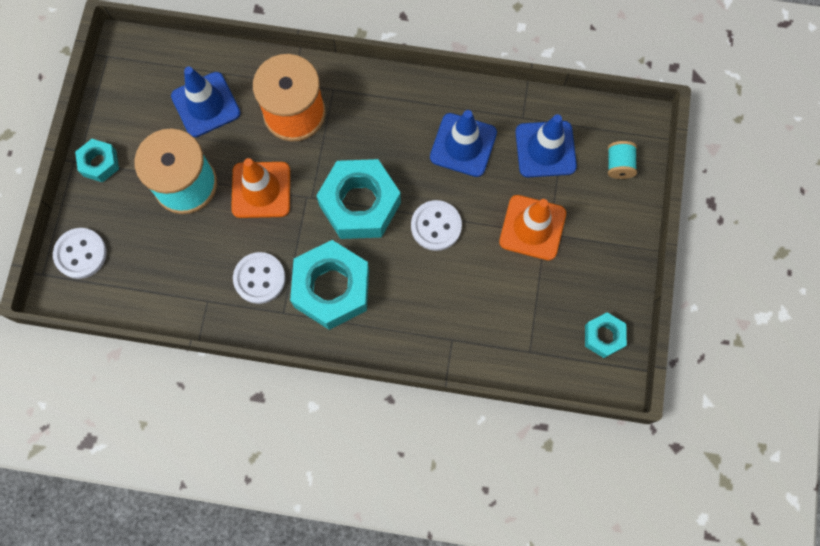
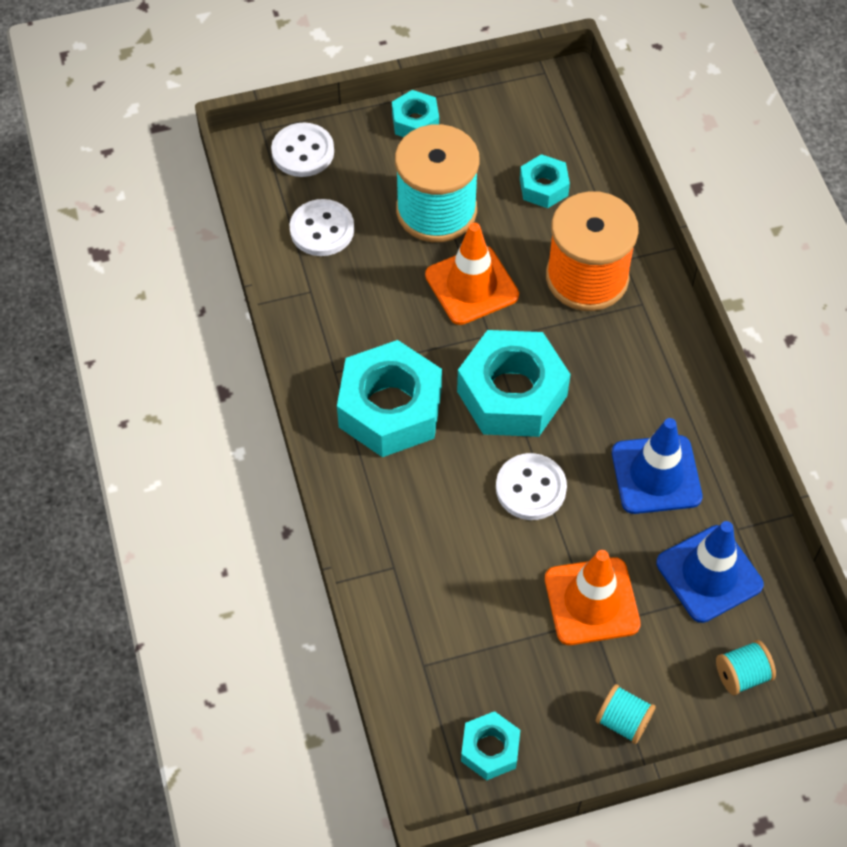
camera: 65 degrees right, 15 degrees down
blue traffic cone [171,67,241,137] -> turquoise nut [520,154,570,208]
white button [233,252,286,304] -> white button moved to [289,199,354,256]
none -> turquoise spool [596,684,656,744]

